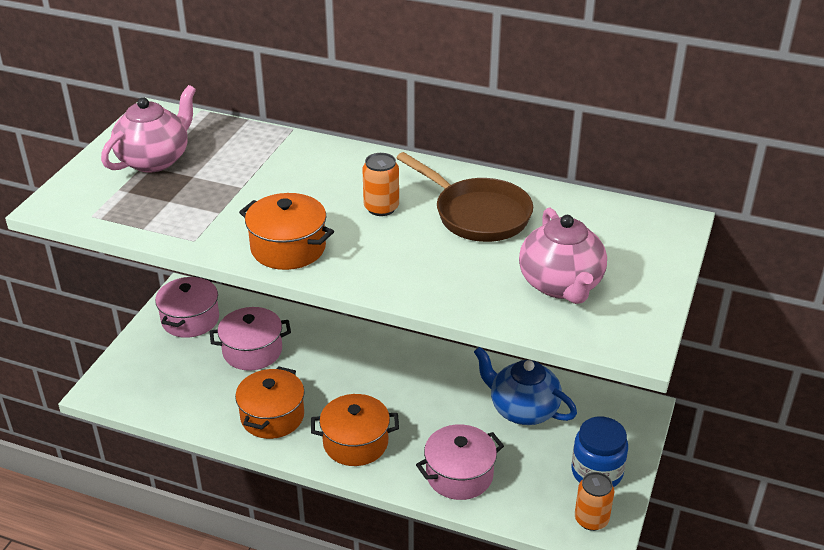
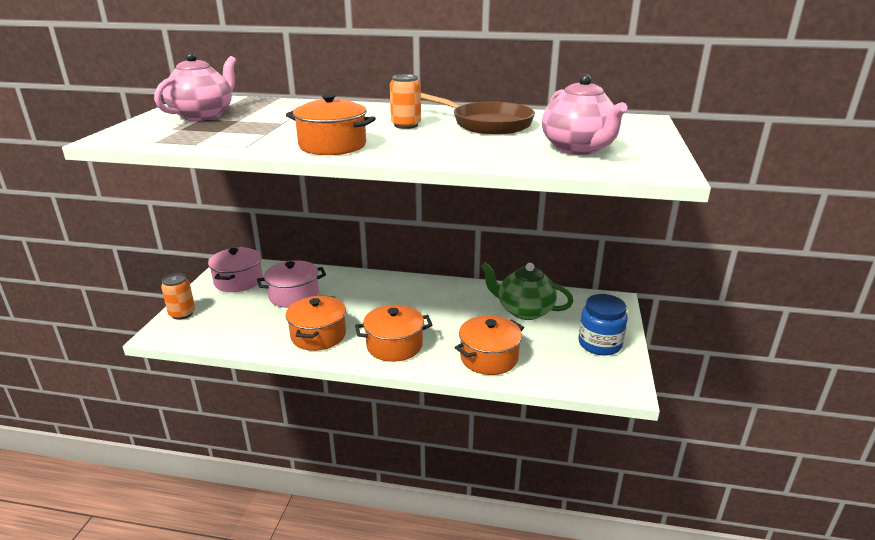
camera: 10 degrees left, 10 degrees down
pink pot [416,424,504,500] -> orange pot [455,316,524,375]
blue teapot [474,347,577,425] -> green teapot [481,263,574,320]
orange can [575,472,614,531] -> orange can moved to [161,273,195,320]

